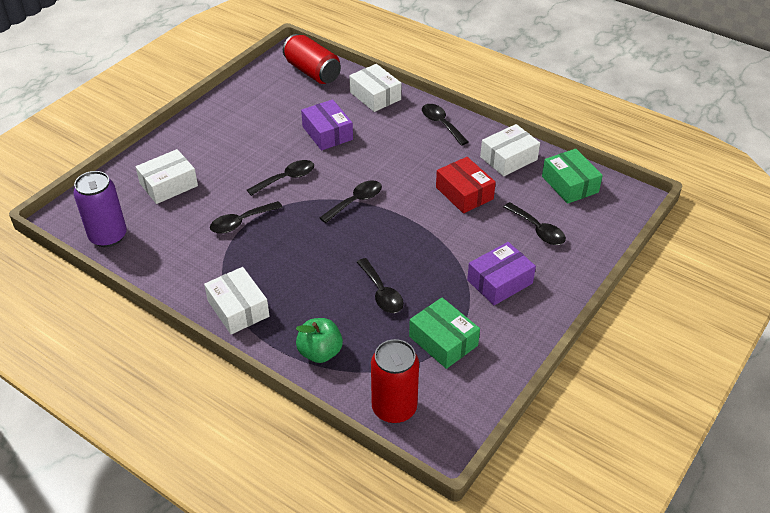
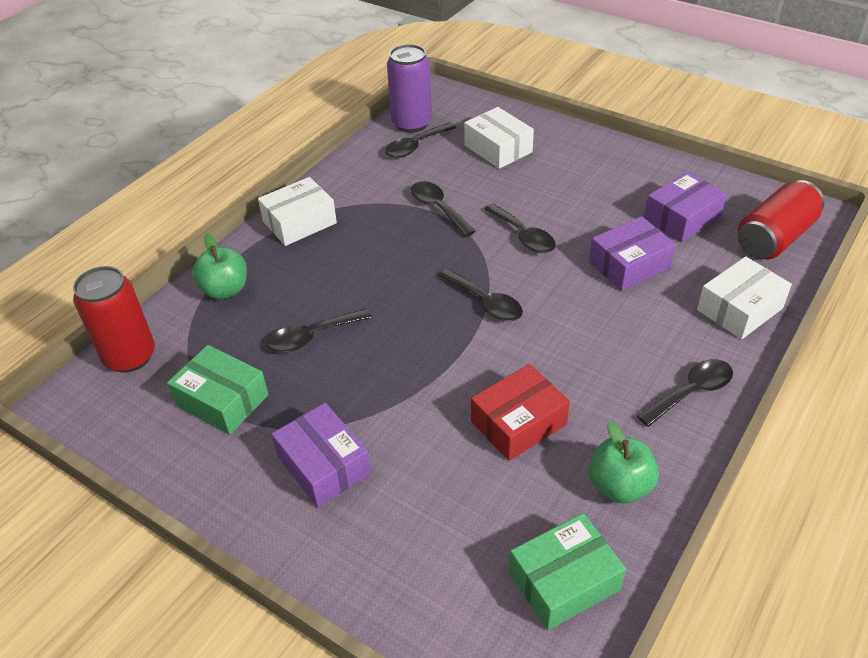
camera: 90 degrees right, 0 degrees up
green box [409,298,480,369] -> green box turned 75 degrees clockwise [167,345,268,435]
white box [480,124,540,176] -> green apple [589,421,659,503]
black spoon [503,202,566,245] -> black spoon moved to [385,122,456,158]
none -> purple box [644,172,727,242]

